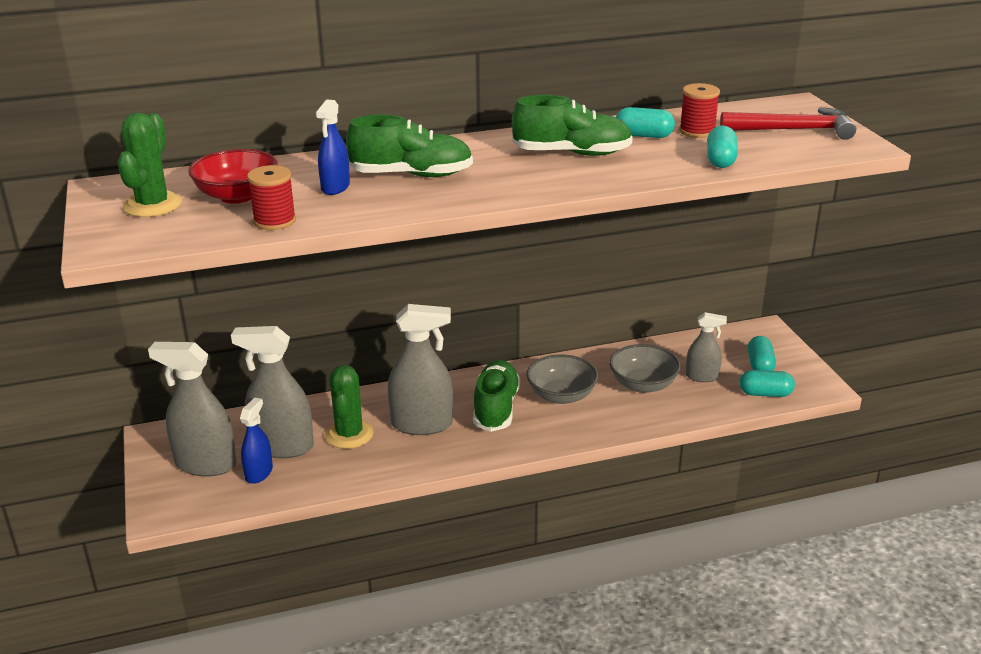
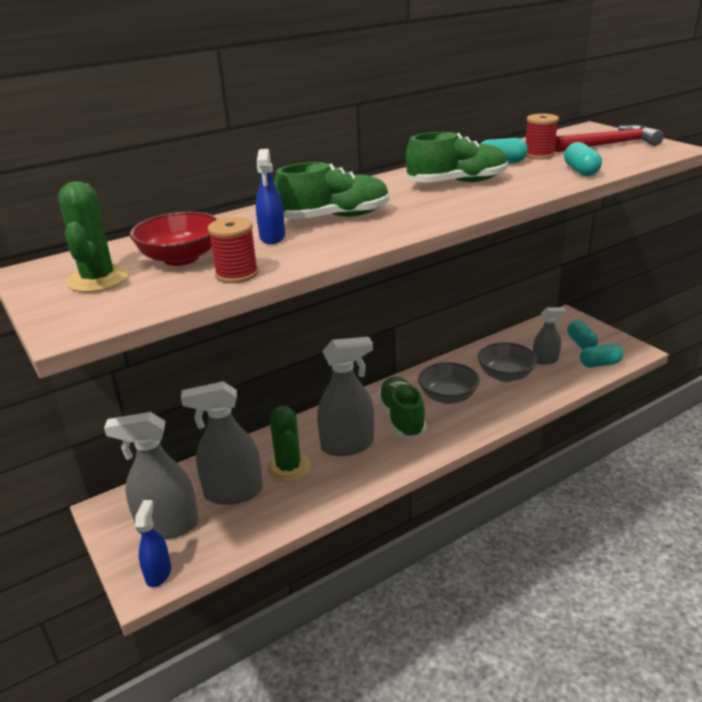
camera: 15 degrees left, 0 degrees up
blue spray bottle [240,398,273,484] -> blue spray bottle moved to [135,500,171,588]

